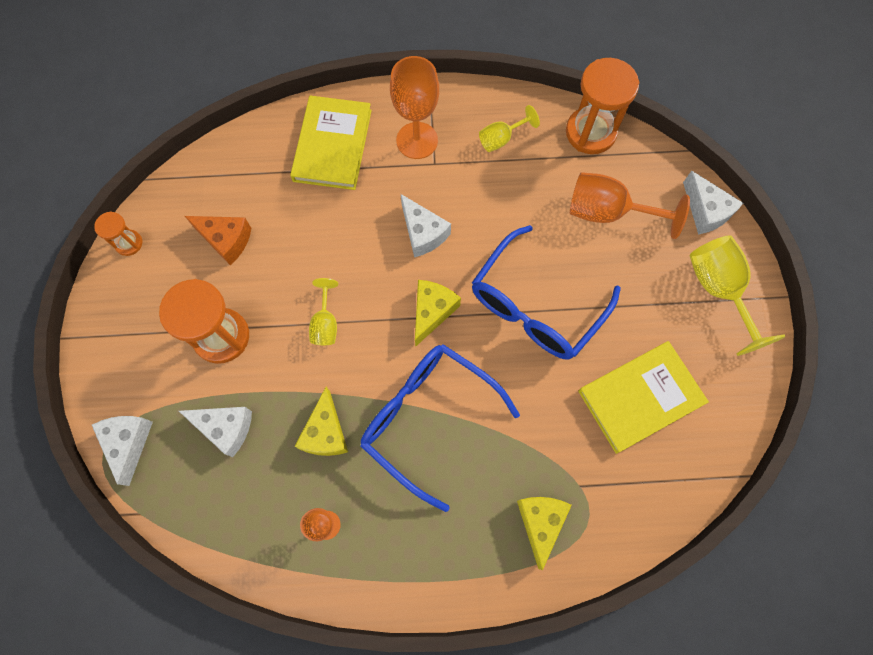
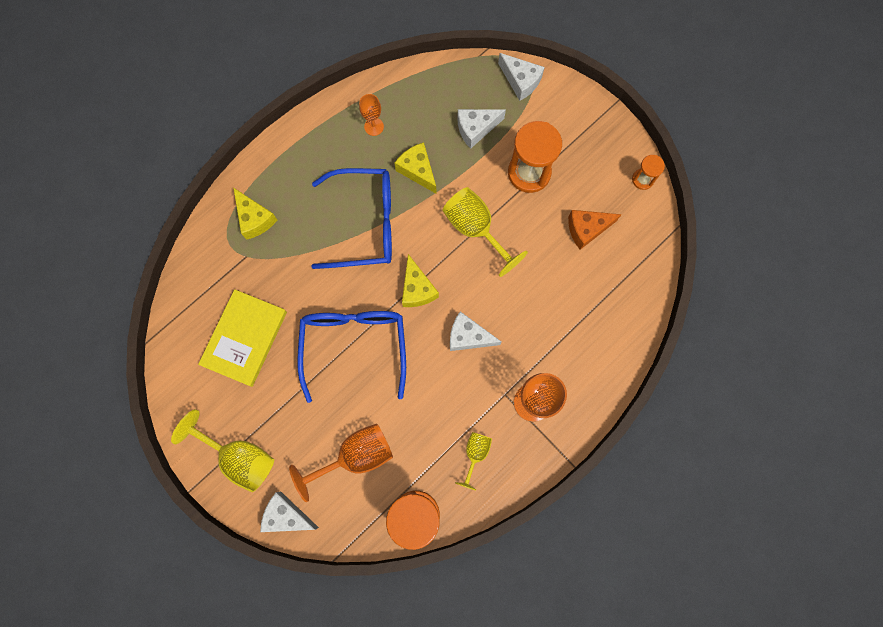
camera: 140 degrees right, 5 degrees up
yellow book [290,95,372,190] -> none
yellow goblet [309,278,338,345] -> yellow goblet [443,187,528,277], size x1.77

